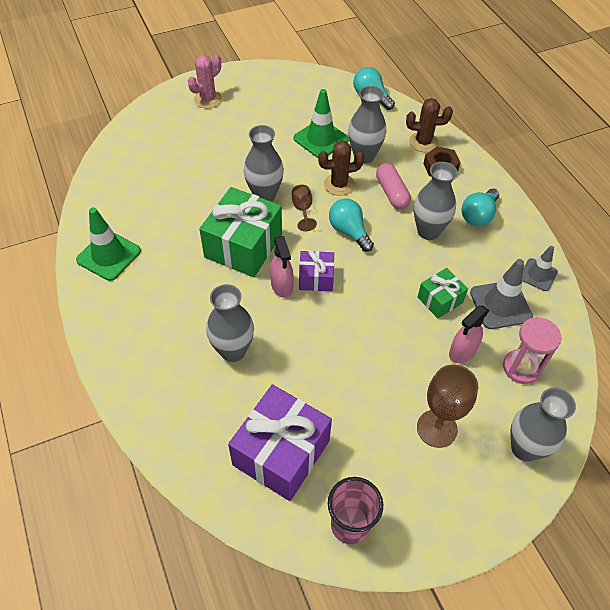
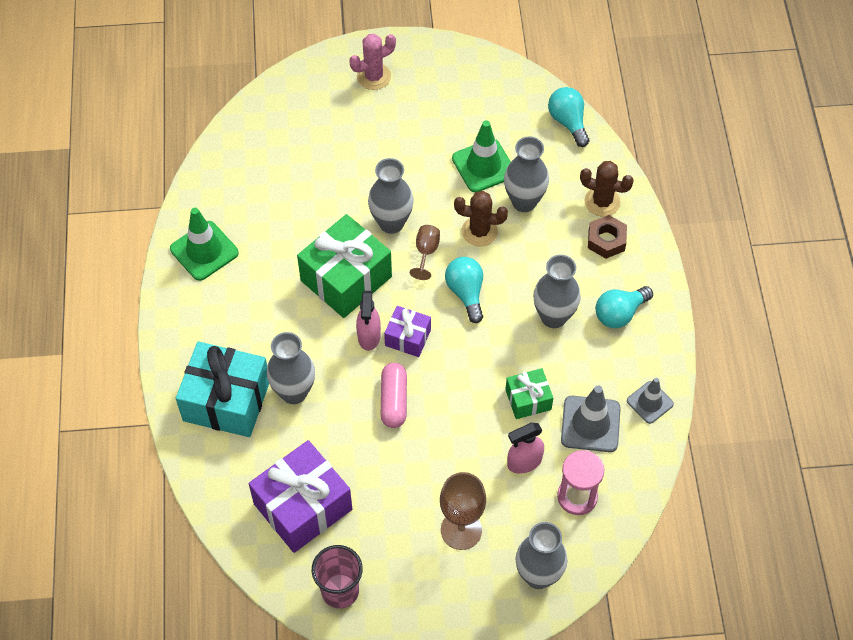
camera: 20 degrees right, 5 degrees up
pink capsule [376,163,411,209] -> pink capsule moved to [381,363,407,428]
none -> turquoise gift [176,341,269,437]

